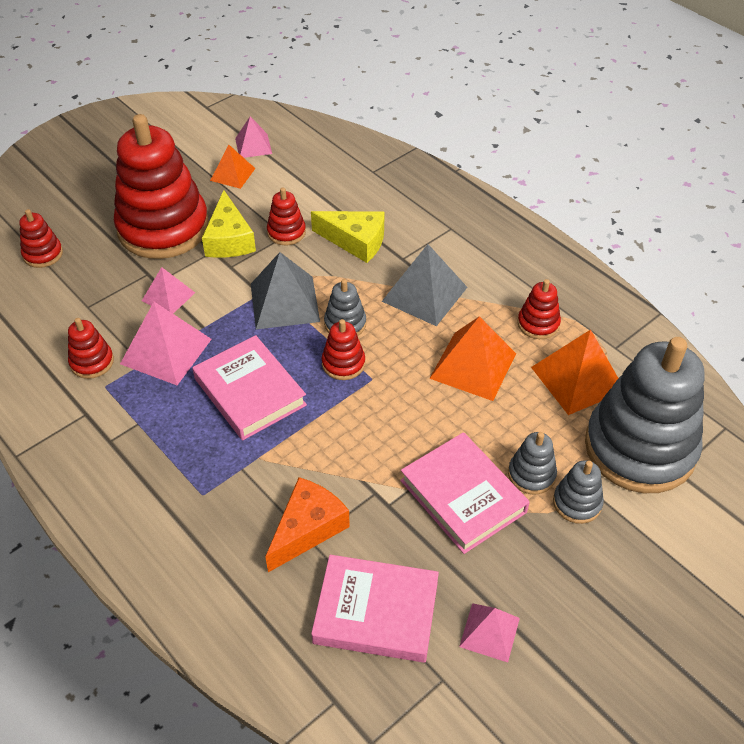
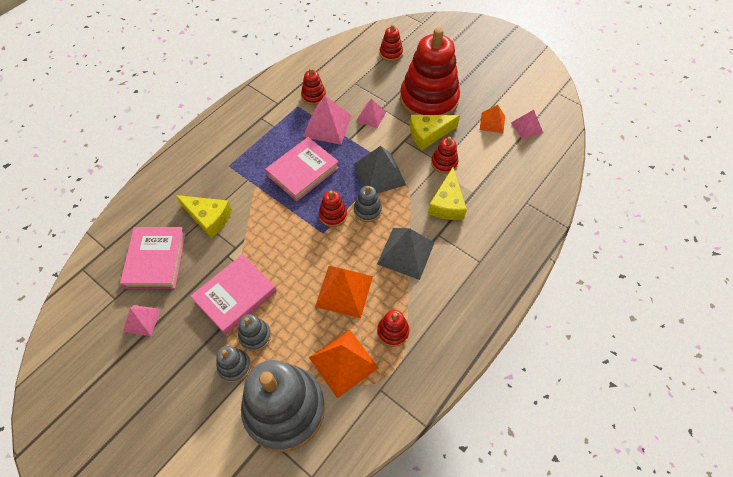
camera: 80 degrees right, 10 degrees up
orange cheese [265,477,350,572] -> yellow cheese [176,195,232,238]

